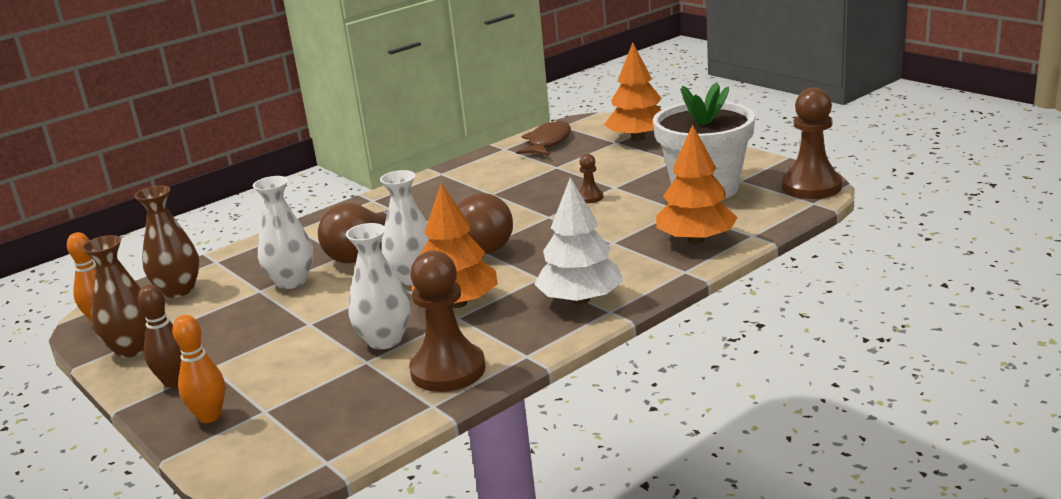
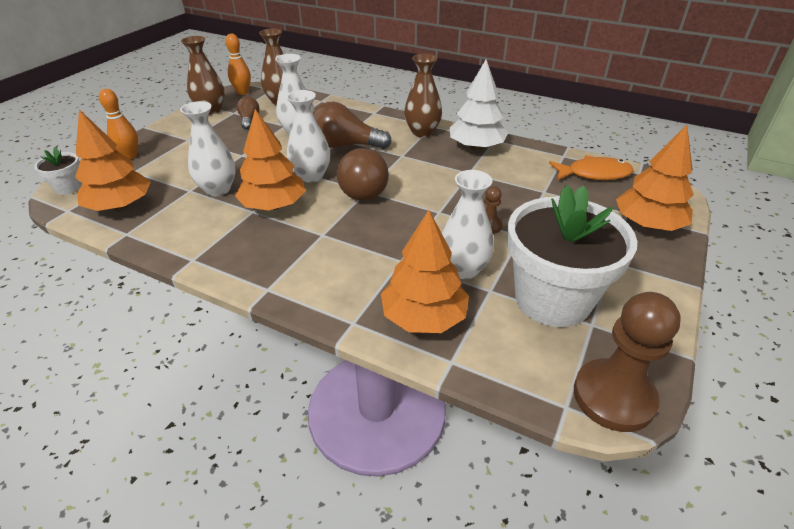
camera: 65 degrees right, 15 degrees up
brown bowling pin [138,284,182,388] -> none
brown pawn [409,251,485,392] -> none
brown fish [516,120,571,156] -> orange fish [549,155,634,180]
white tree [534,177,623,305] -> white tree moved to [450,59,508,150]
none -> white flower pot [34,147,82,195]
none -> orange tree [75,110,151,211]
none -> brown light bulb [237,96,259,130]
none -> brown vase [404,54,442,138]
none -> white vase [442,170,494,279]

